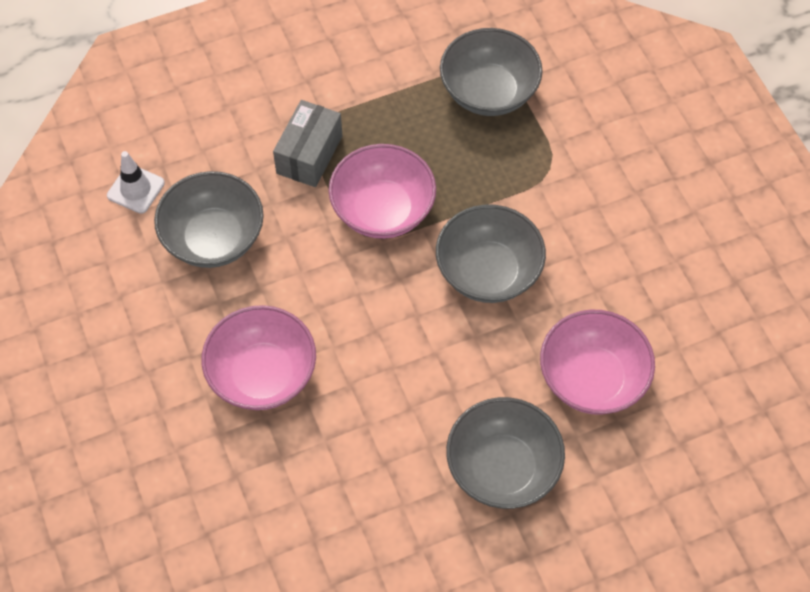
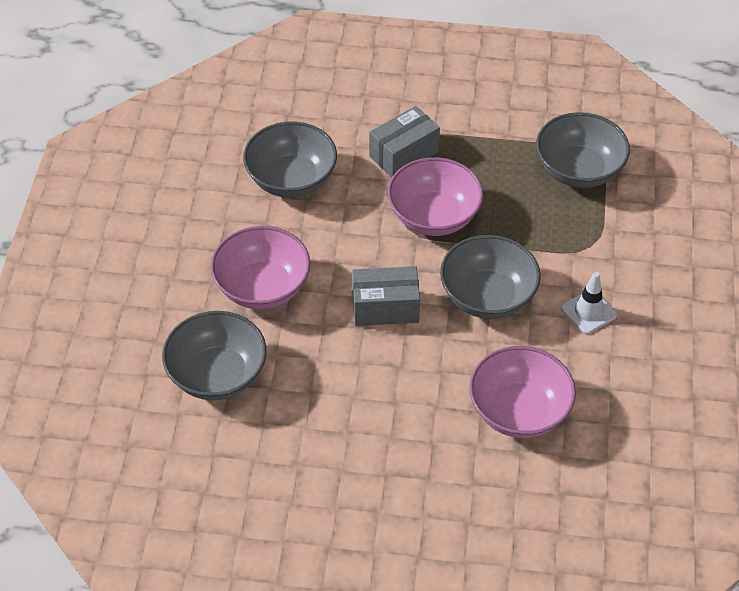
camera: 30 degrees right, 10 degrees down
white traffic cone [107,151,165,214] -> white traffic cone moved to [561,272,617,334]
grey bowl [446,397,565,509] -> grey bowl moved to [162,311,267,400]
none -> grey box [352,266,420,326]

